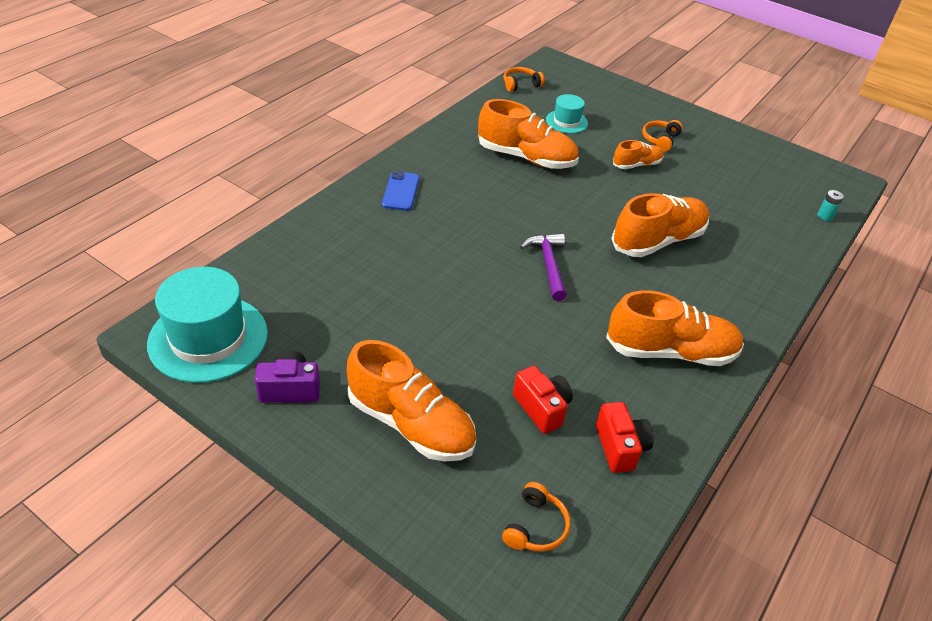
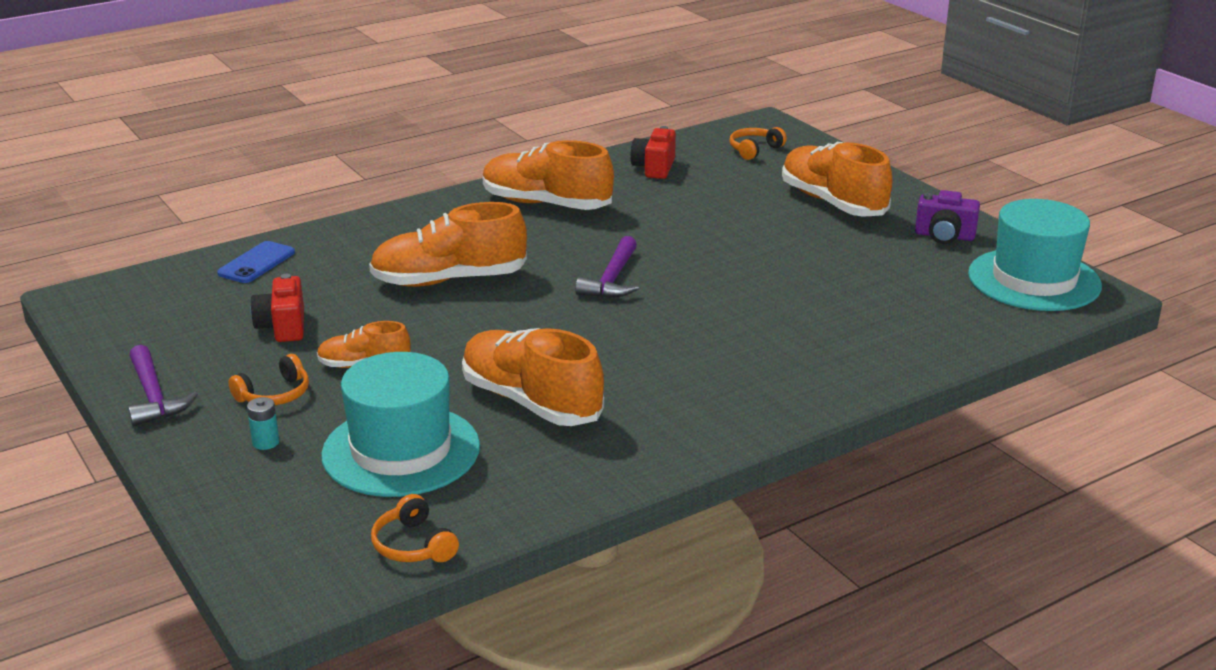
camera: 155 degrees left, 15 degrees down
blue phone [382,171,420,211] -> blue phone moved to [217,241,295,283]
orange headphones [503,67,544,92] -> orange headphones turned 60 degrees clockwise [371,494,459,562]
red camera [513,366,573,434] -> red camera moved to [250,274,304,342]
turquoise hat [546,94,588,133] -> turquoise hat [321,352,480,497], size x1.93
turquoise battery [818,190,844,221] -> turquoise battery moved to [247,397,279,450]
none -> purple hammer [128,345,198,427]

